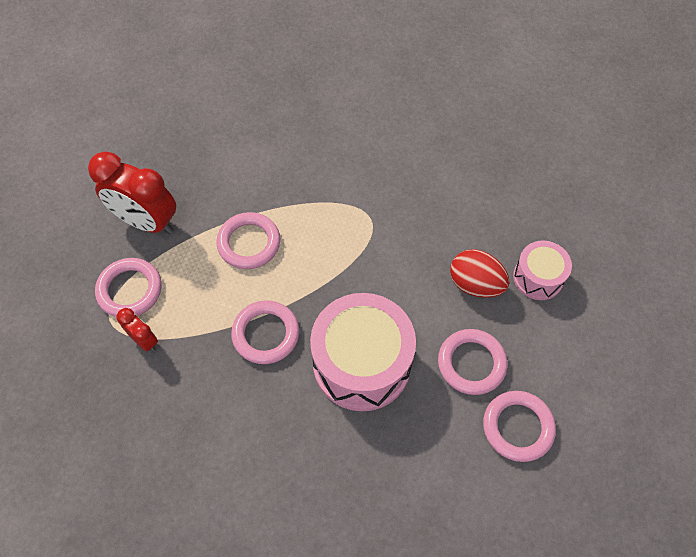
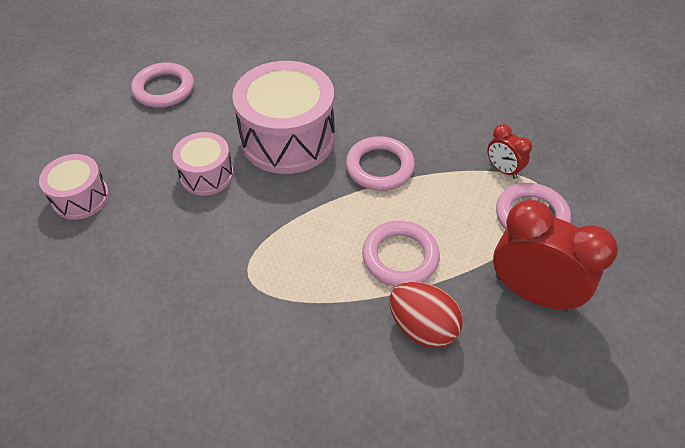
camera: 175 degrees left, 10 degrees down
pink ring [438,329,507,395] -> none
red egg [450,249,509,298] -> red egg moved to [389,282,463,348]
none -> pink drum [173,132,234,196]

